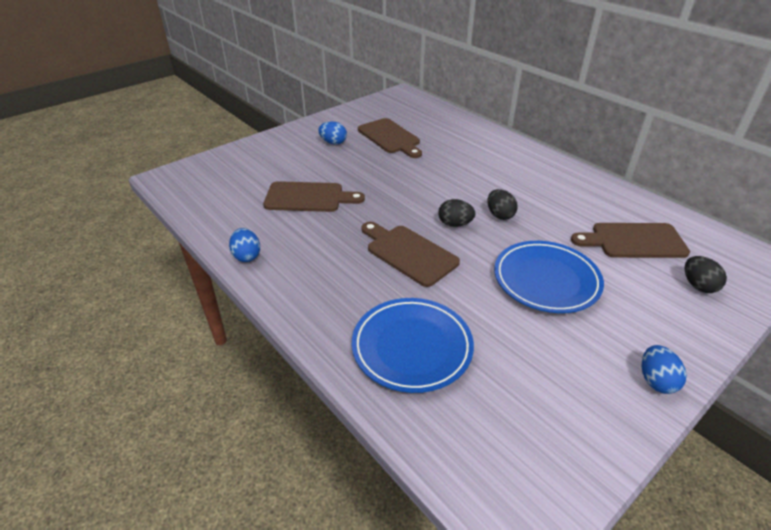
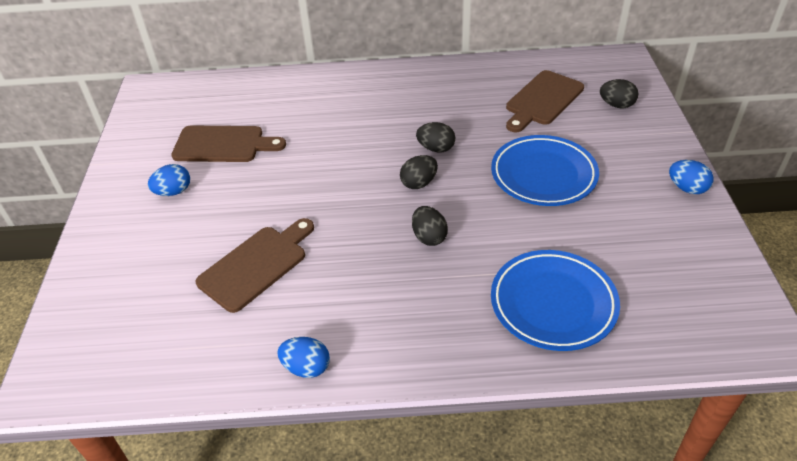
camera: 50 degrees left, 5 degrees up
brown cutting board [361,222,460,287] -> black egg [412,206,448,246]

